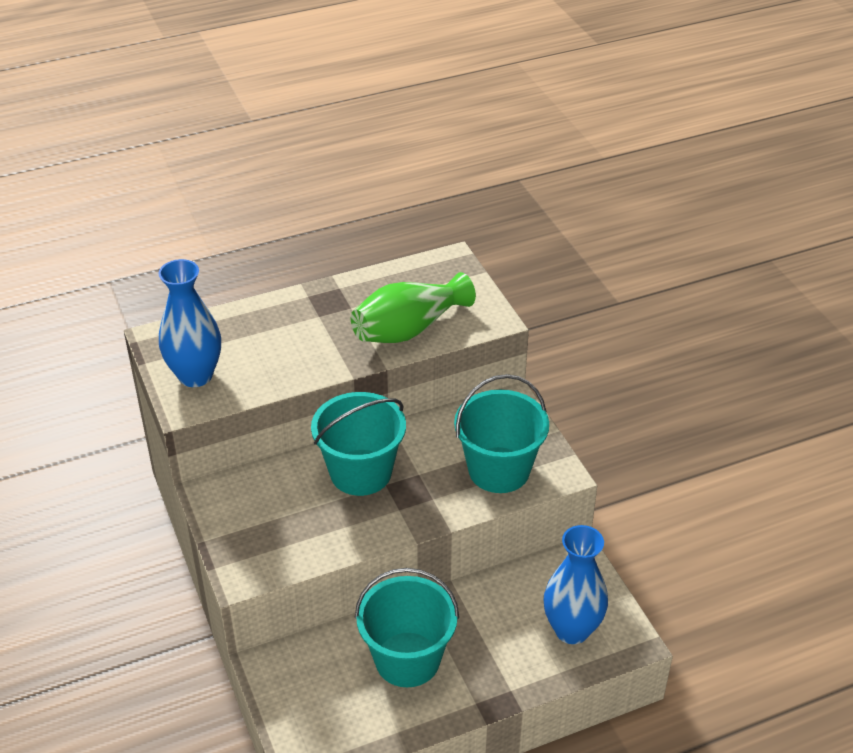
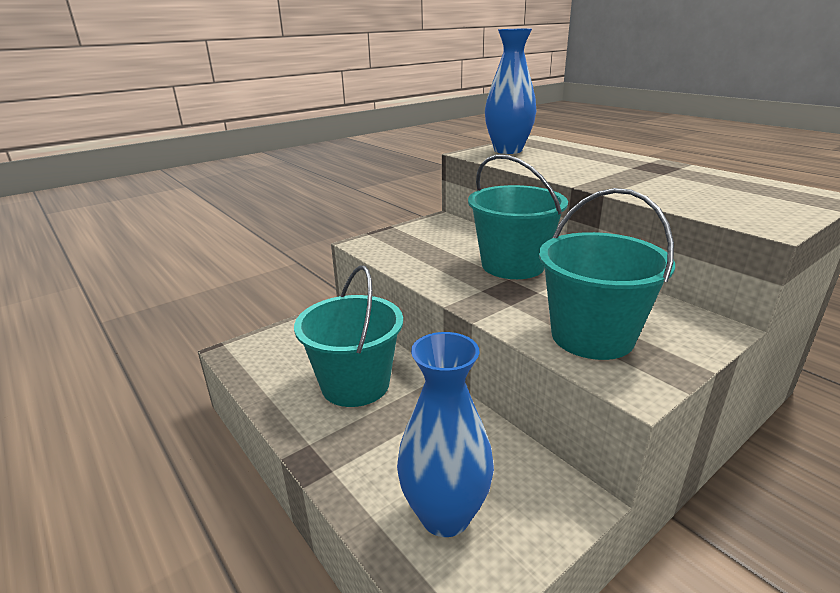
camera: 75 degrees right, 15 degrees down
green vase [351,272,476,343] -> none

